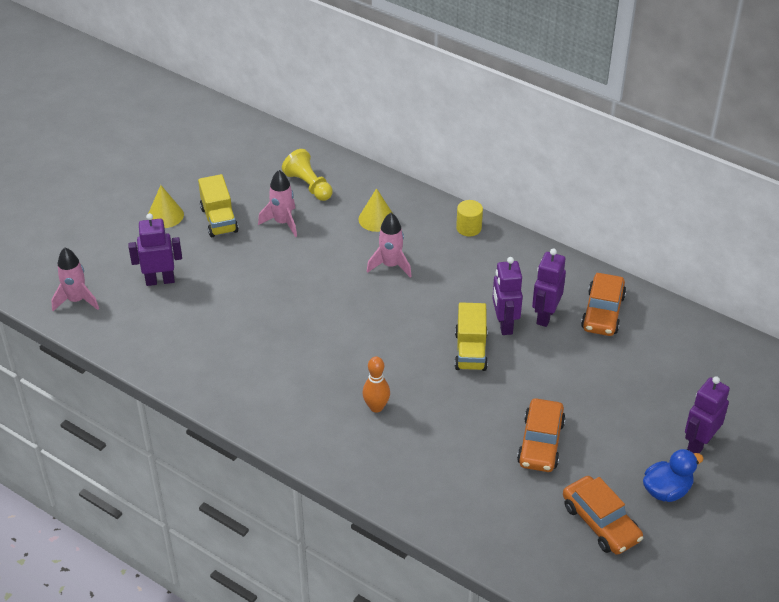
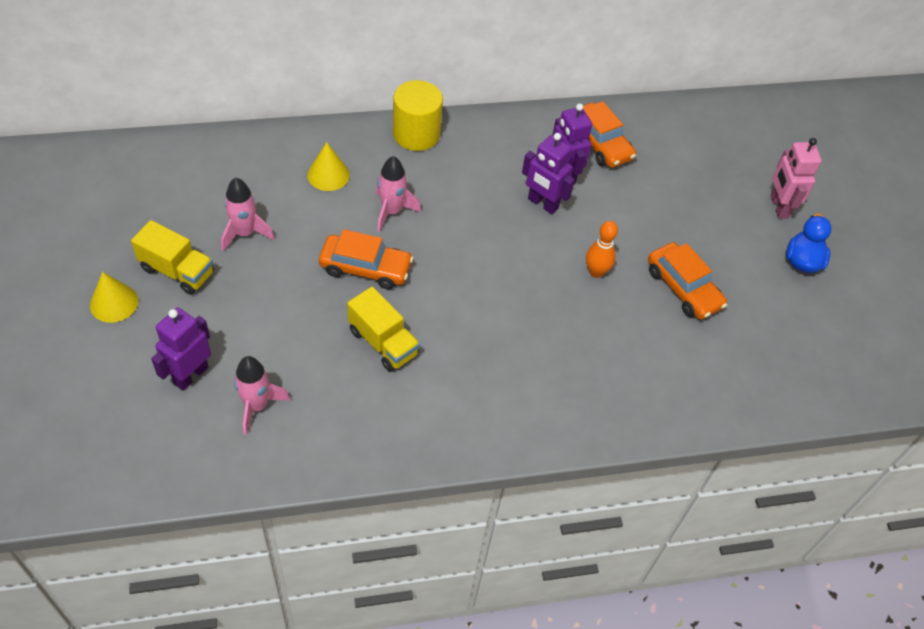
camera: 50 degrees left, 10 degrees up
pink rocket [51,247,99,311] -> pink rocket moved to [234,356,290,436]
yellow pawn [282,149,333,201] -> none
orange bowling pin [362,356,390,413] -> orange bowling pin moved to [586,221,618,278]
yellow truck [455,302,488,371] -> yellow truck moved to [347,287,420,372]
yellow cylinder [456,200,483,236] -> yellow cylinder [393,80,443,151], size x1.70
orange car [563,476,643,555] -> orange car moved to [319,229,413,289]
purple robot [685,376,730,453] -> pink robot [771,138,822,219]

